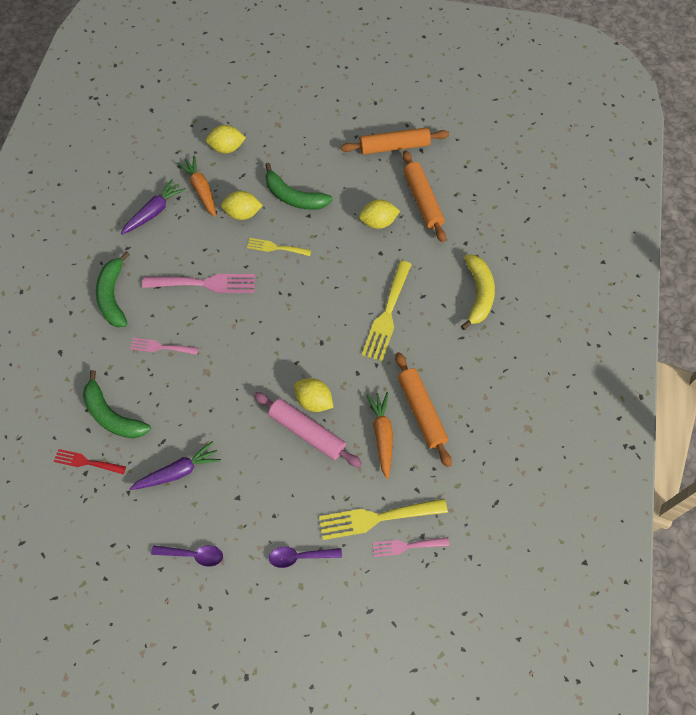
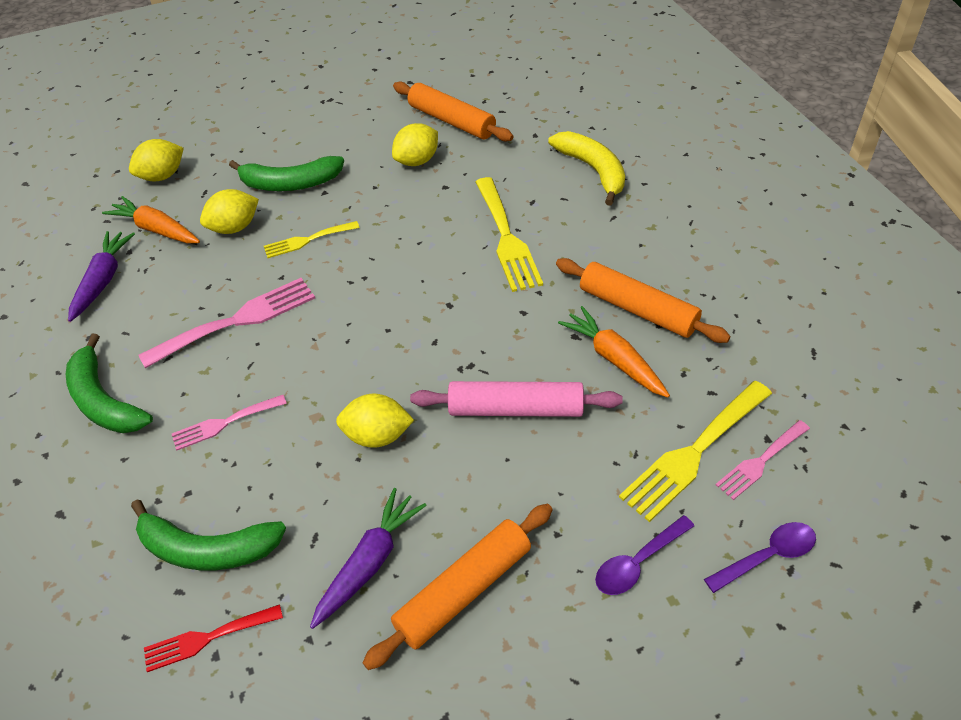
camera: 30 degrees left, 15 degrees down
purple spoon [151,545,223,567] -> purple spoon moved to [704,522,816,593]
yellow lemon [294,378,334,412] -> yellow lemon moved to [336,394,414,448]
orange rolling pin [341,127,449,155] -> orange rolling pin moved to [363,504,552,670]

